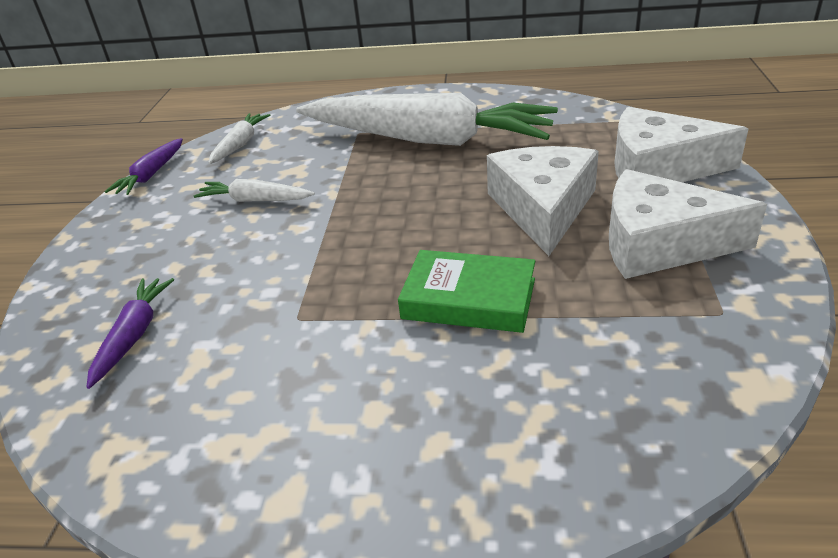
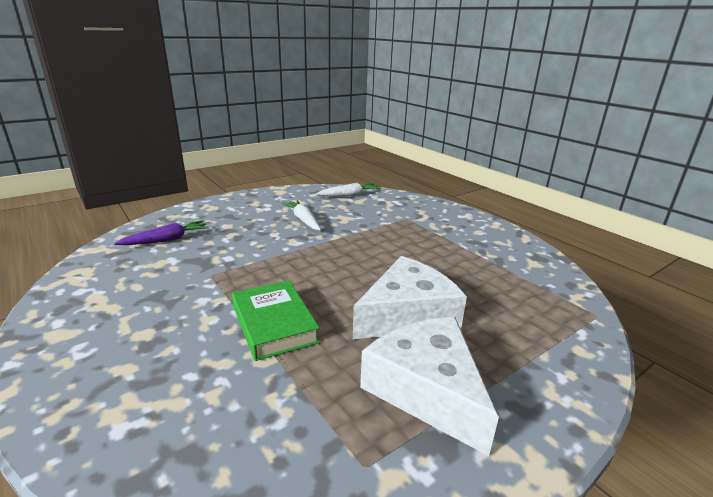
camera: 45 degrees right, 10 degrees down
purple carrot [105,138,183,195] -> none
white carrot [296,93,558,146] -> none
white cheese [614,107,748,182] -> none

